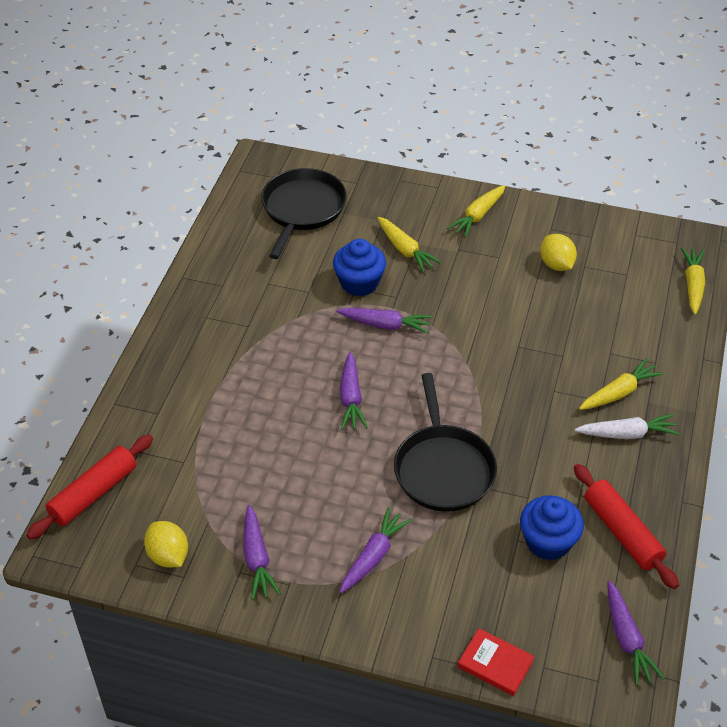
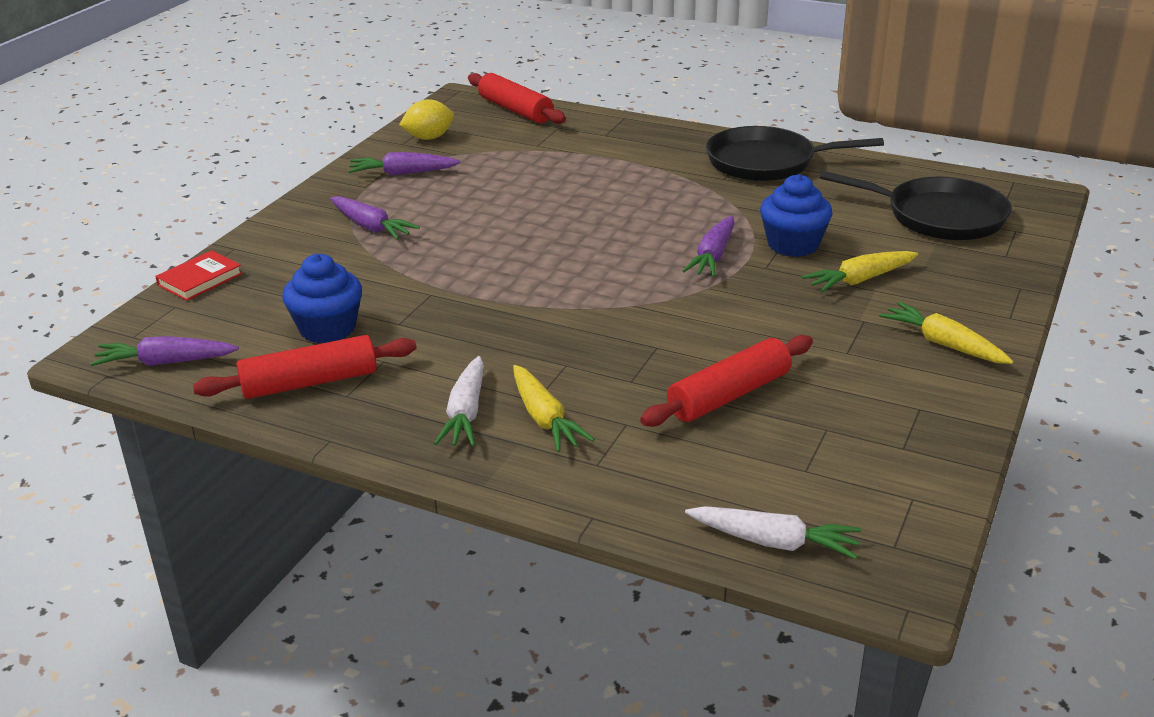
camera: 100 degrees right, 15 degrees down
purple carrot [340,352,368,430] -> none
black pan [394,373,497,512] -> black pan moved to [706,126,884,181]
yellow lemon [540,234,577,271] -> none
yellow carrot [681,248,705,315] -> white carrot [685,506,862,559]
none -> red rolling pin [640,335,813,427]

